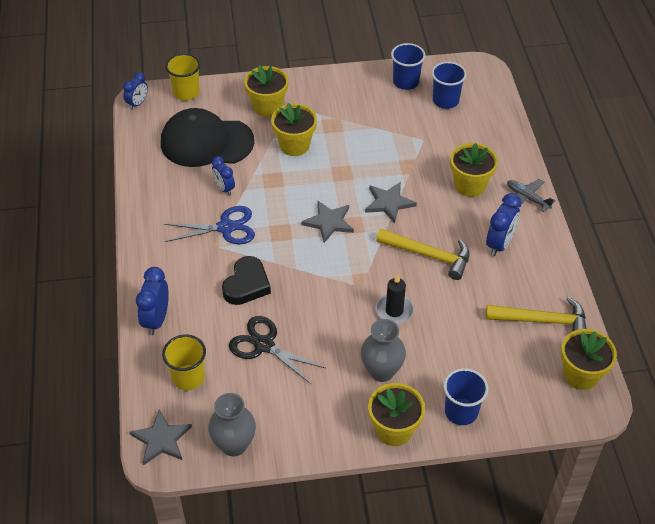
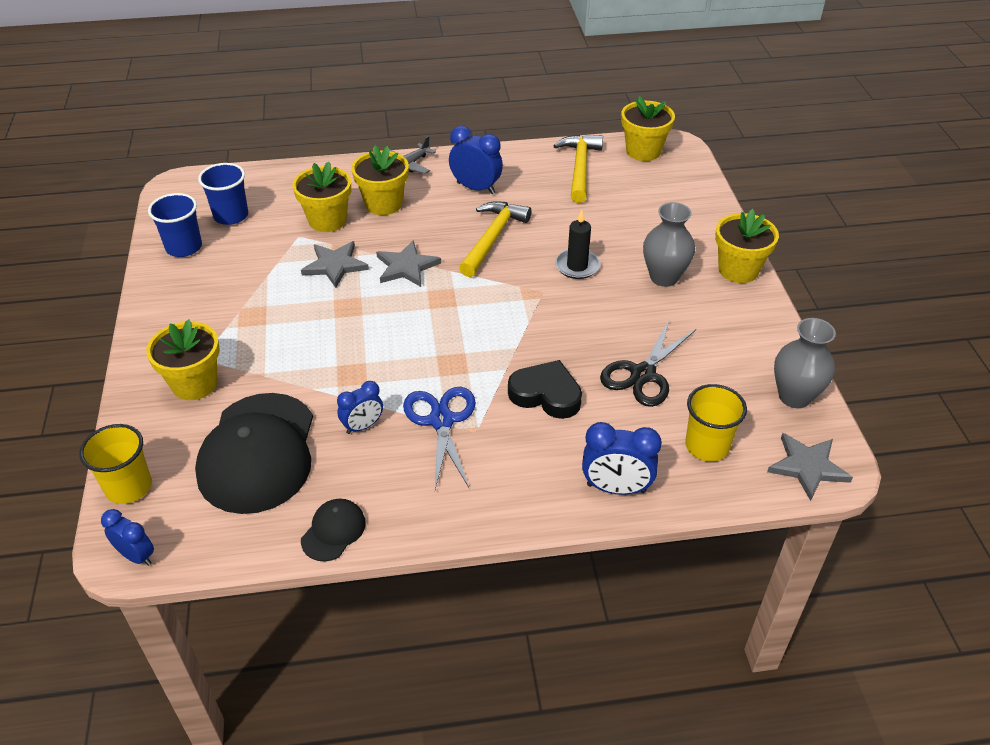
camera: 90 degrees left, 5 degrees down
yellow flower pot [271,103,317,156] -> yellow flower pot moved to [293,161,351,232]
grey star [301,200,354,243] -> grey star moved to [301,241,369,288]
blue cup [444,368,488,425] -> none
none -> black cap [301,499,366,561]

